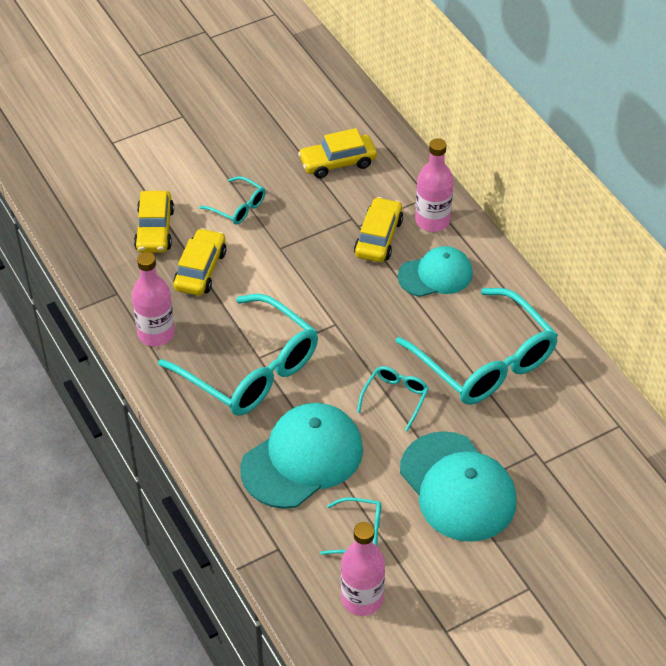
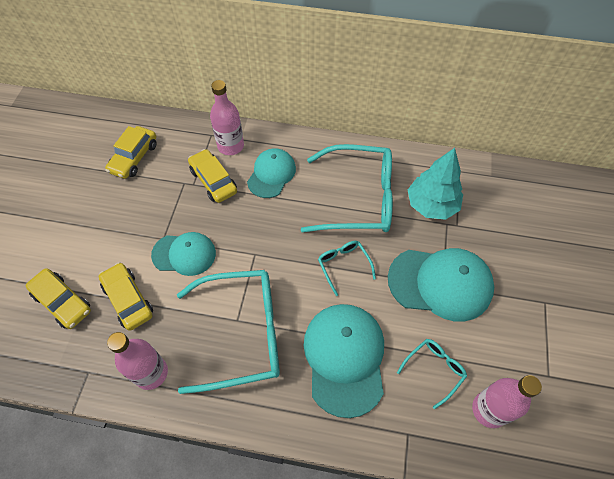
camera: 50 degrees left, 10 degrees up
turquoise glasses [199,176,265,225] -> none
none -> turquoise cap [151,232,216,276]
none -> turquoise tree [408,148,463,220]

